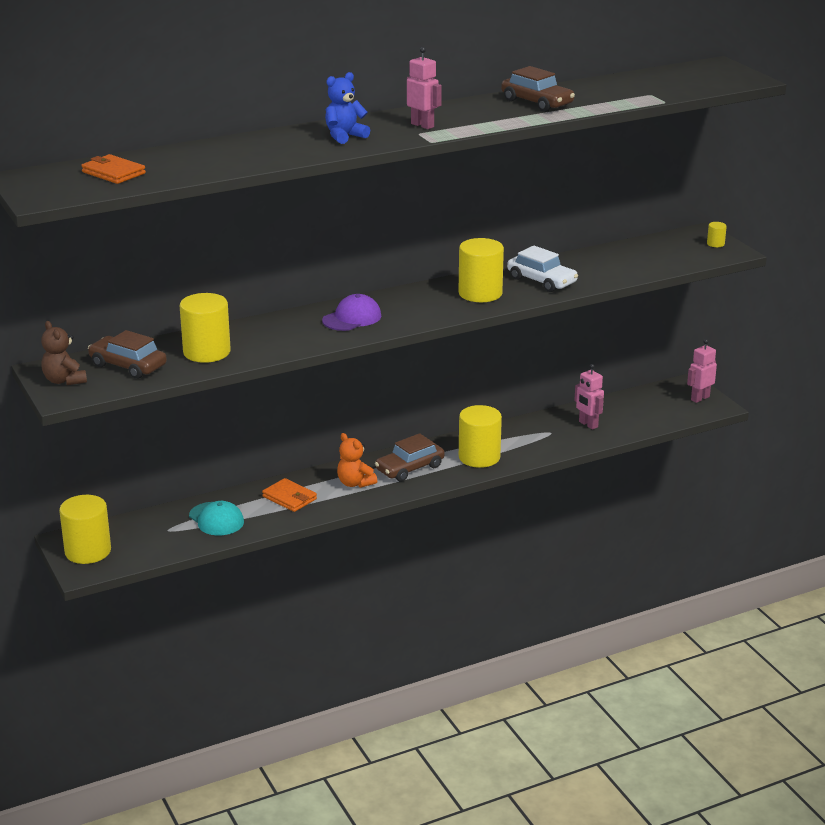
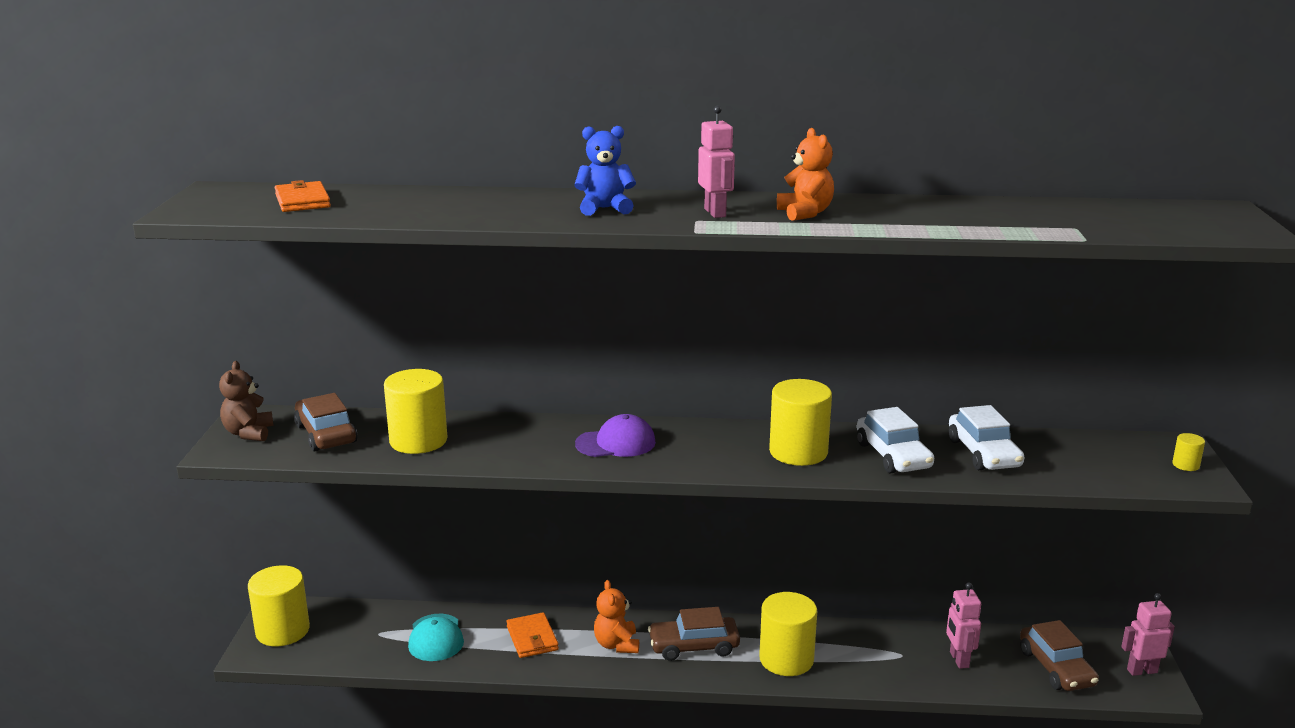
camera: 30 degrees right, 5 degrees down
brown car [501,66,575,112] -> brown car moved to [1020,620,1099,691]
none -> orange teddy bear [777,128,834,221]
none -> white car [949,405,1024,470]

